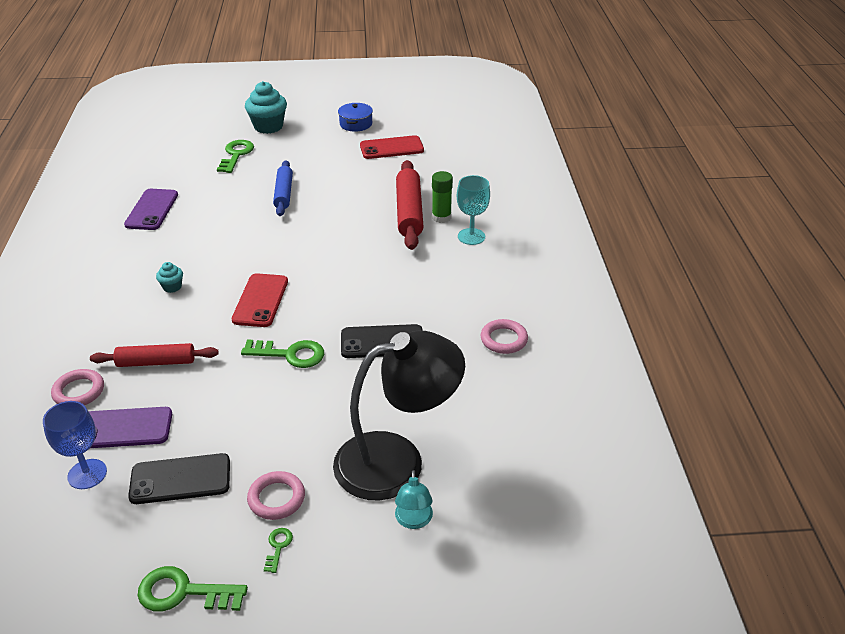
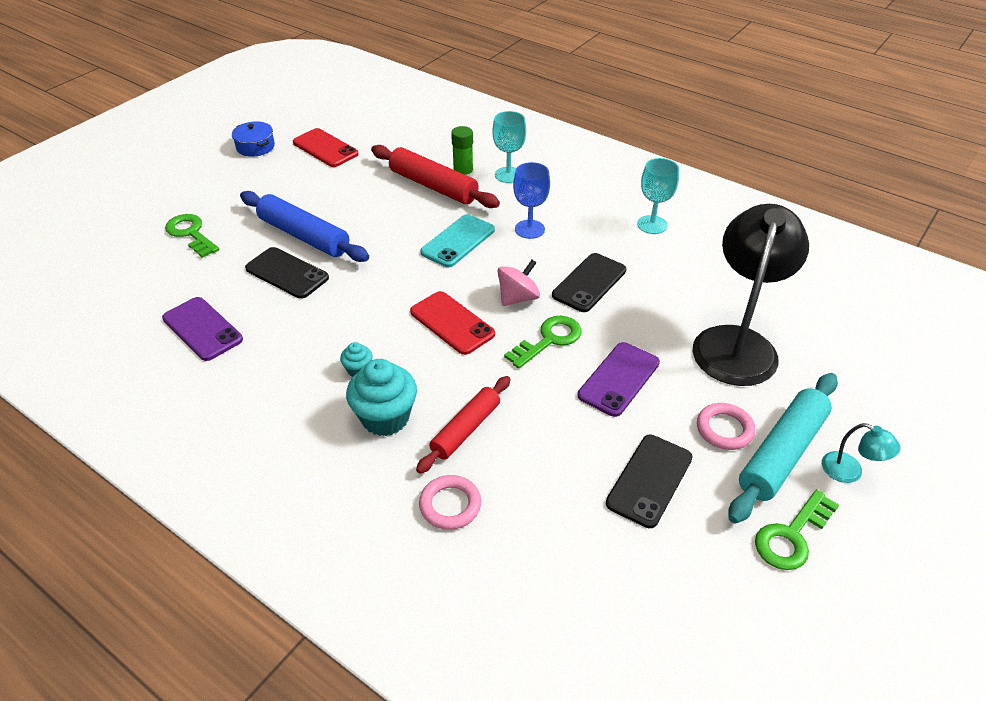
camera: 50 degrees left, 5 degrees up
blue goblet [43,401,107,489] -> blue goblet moved to [513,162,550,239]
purple phone [89,407,172,448] -> purple phone moved to [578,342,660,417]
turquoise cupcake [245,81,287,134] -> turquoise cupcake moved to [346,359,417,436]
green key [264,528,293,573] -> turquoise rolling pin [728,373,838,524]
blue rolling pin [273,160,293,216] -> blue rolling pin [240,191,369,262], size x1.51
red phone [360,135,424,159] -> red phone turned 75 degrees counterclockwise [293,128,359,167]
turquoise lamp [395,470,433,529] -> turquoise lamp moved to [822,423,901,483]
pink ring [481,319,528,354] -> turquoise goblet [637,158,679,234]
none -> black phone [245,247,329,299]
none -> turquoise phone [420,214,495,267]
none -> pink spinning top [497,260,540,306]

